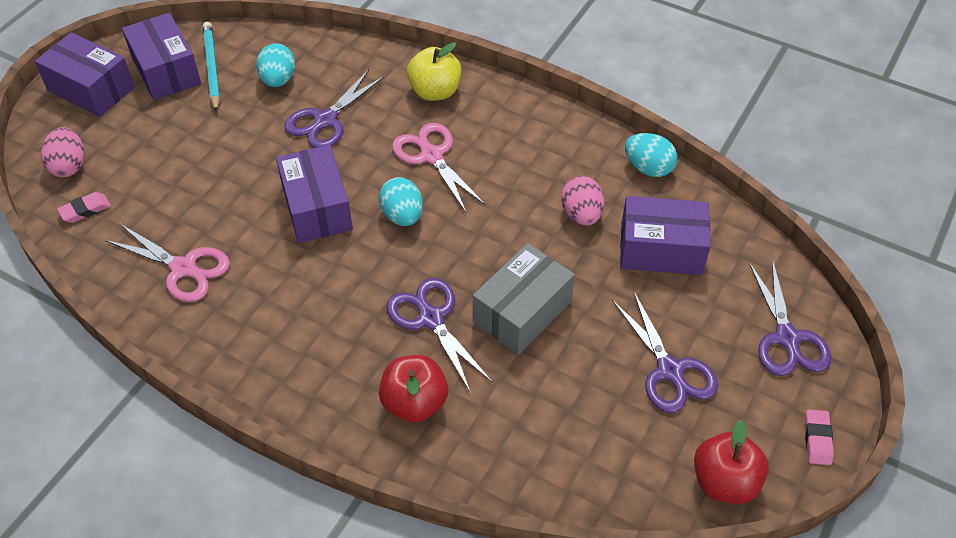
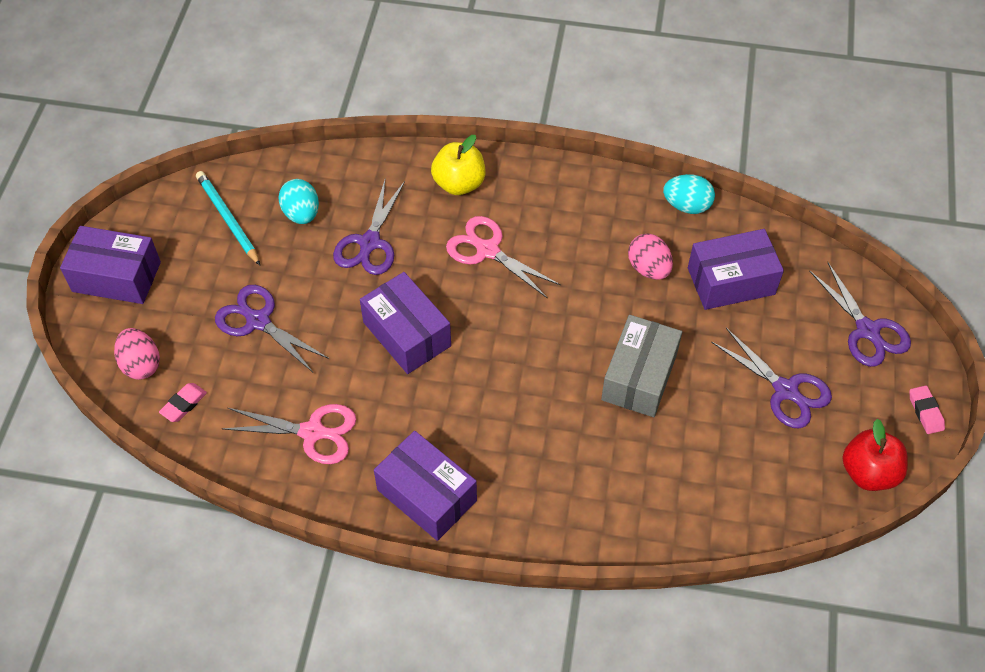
camera: 20 degrees left, 5 degrees up
purple box [122,13,201,100] -> purple box moved to [374,431,477,541]
turquoise egg [379,177,423,226] -> none
red apple [379,355,448,423] -> none
purple scissors [387,278,492,393] -> purple scissors moved to [215,285,329,372]

